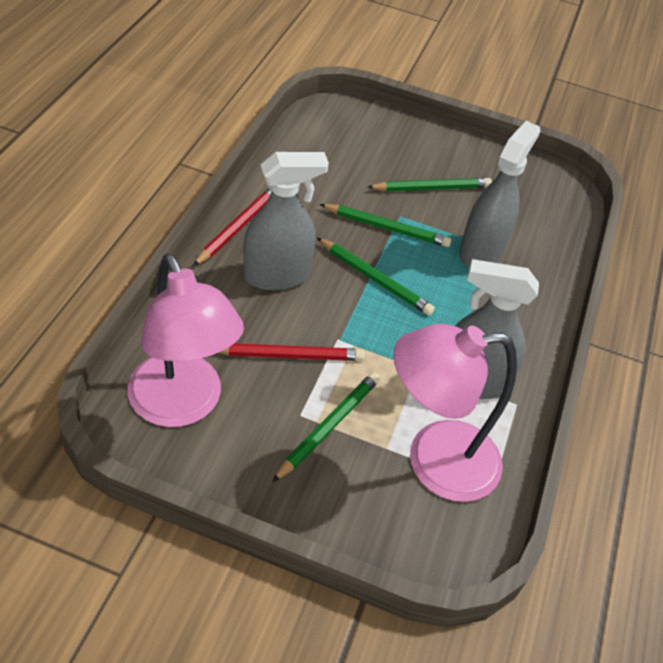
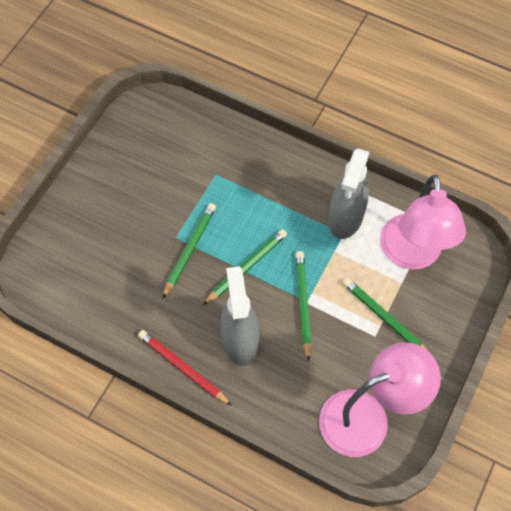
camera: 75 degrees left, 15 degrees up
red pencil [219,343,365,361] -> none
green pencil [367,178,492,191] -> green pencil moved to [295,251,312,362]
grey spray bottle [459,121,540,268] -> none

